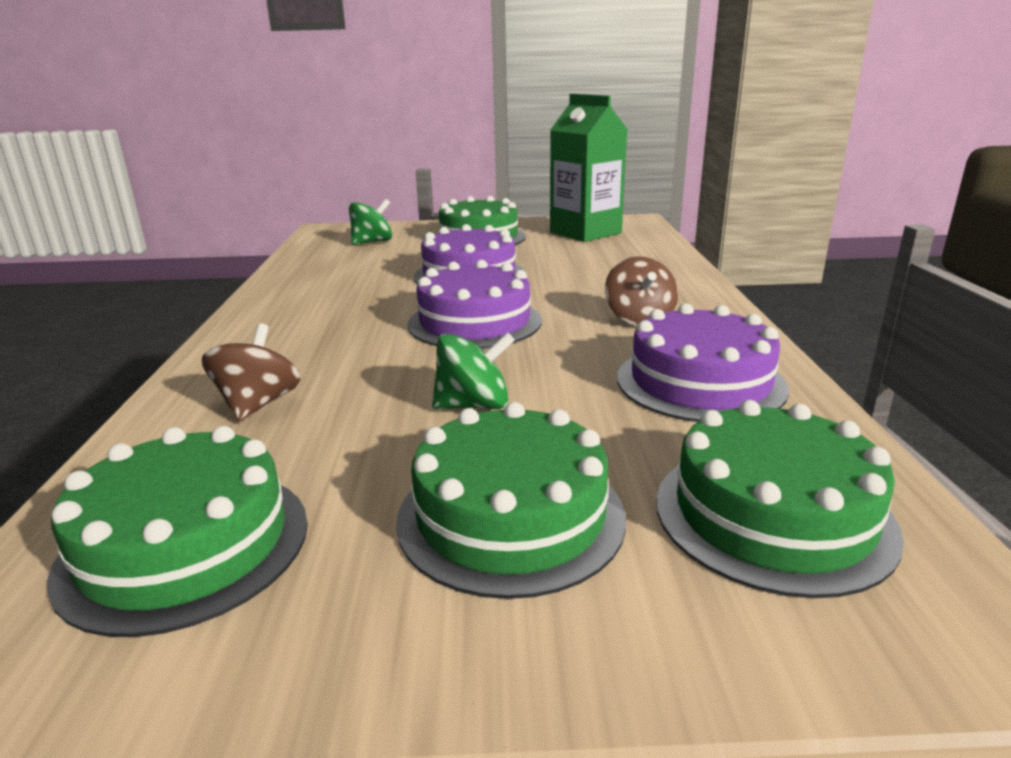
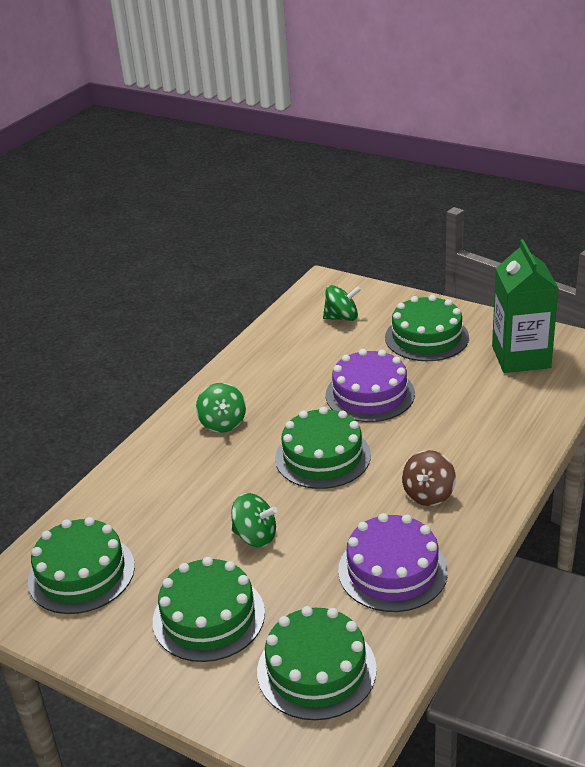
camera: 35 degrees right, 10 degrees up
brown spinning top [202,323,300,422] -> none
purple cake [408,260,542,349] -> green cake [275,407,371,489]
none -> green spinning top [196,383,246,433]

